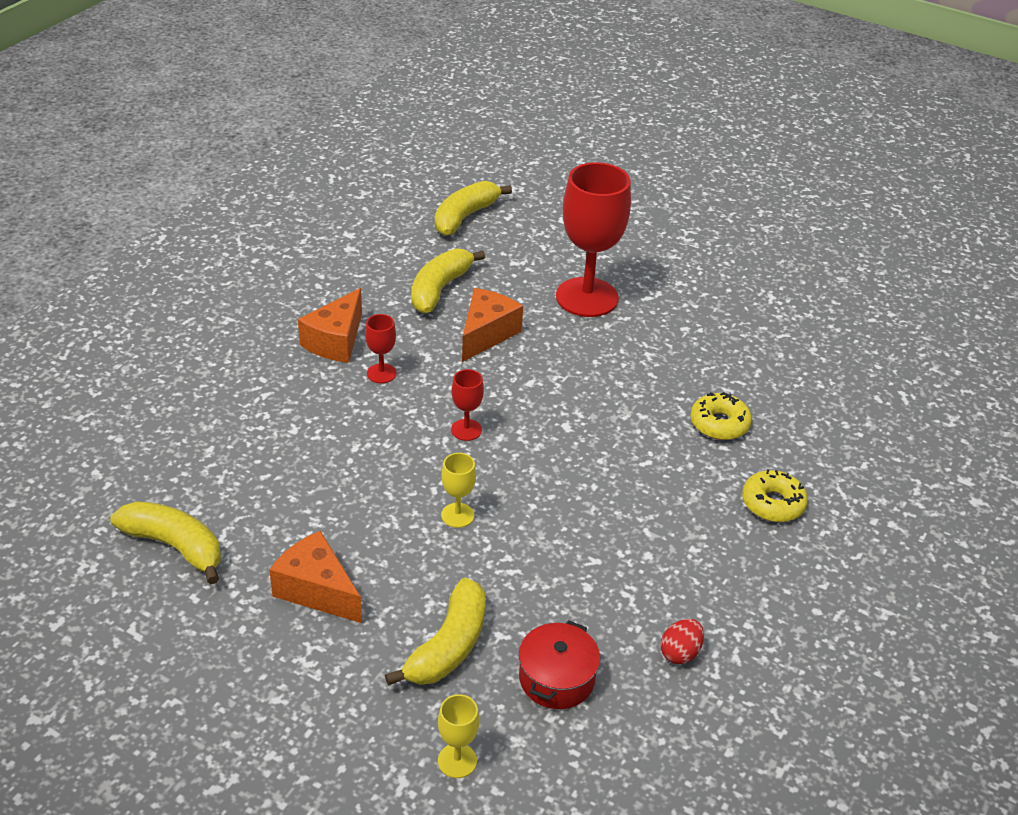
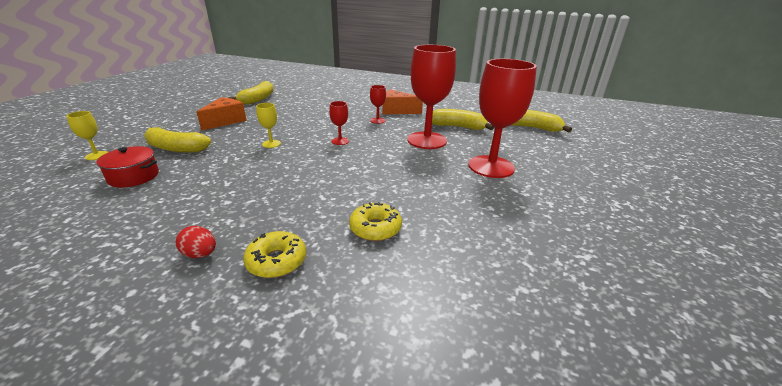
camera: 80 degrees right, 10 degrees down
orange cheese [462,288,523,362] -> red goblet [407,45,456,149]
red egg [660,619,704,664] -> red egg moved to [175,226,216,258]

